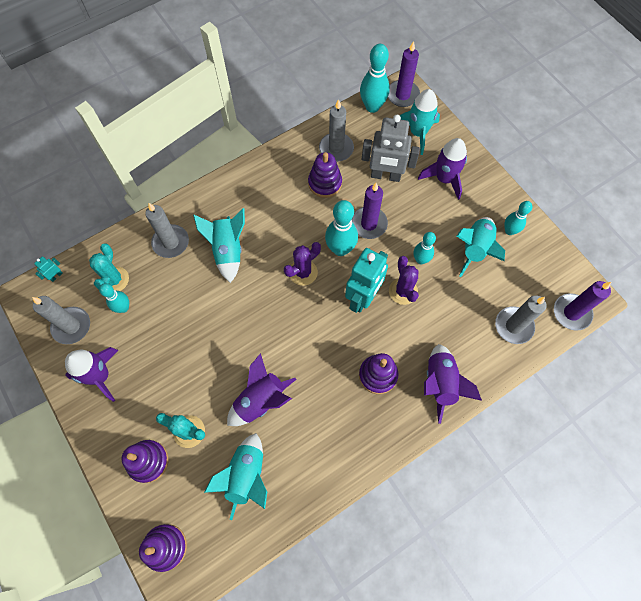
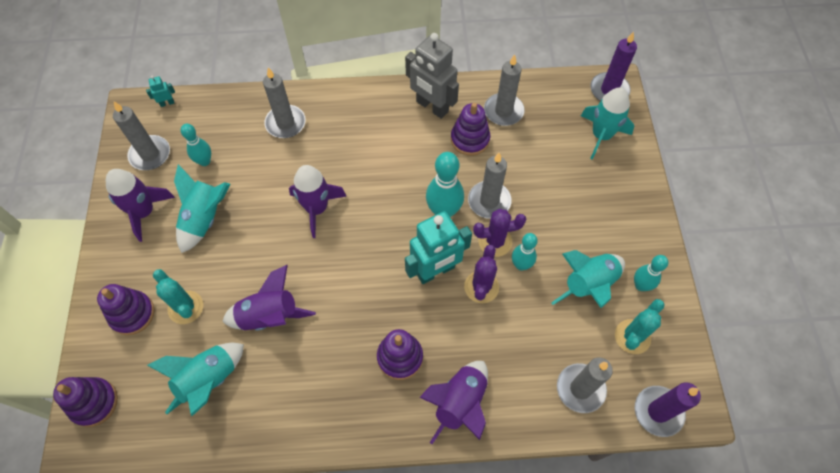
camera: 30 degrees right, 5 degrees down
turquoise cactus [89,243,129,291] -> turquoise cactus moved to [615,299,665,354]
turquoise rocket [193,208,245,283] -> turquoise rocket moved to [174,164,230,253]
purple cactus [284,242,321,286] -> purple cactus moved to [473,209,526,257]
purple candle [352,183,388,239] -> grey candle [468,153,512,219]
turquoise bowling pin [360,44,390,113] -> none
grey robot [362,115,420,182] -> grey robot moved to [405,33,459,119]
purple rocket [418,138,467,200] -> purple rocket moved to [289,165,346,238]

